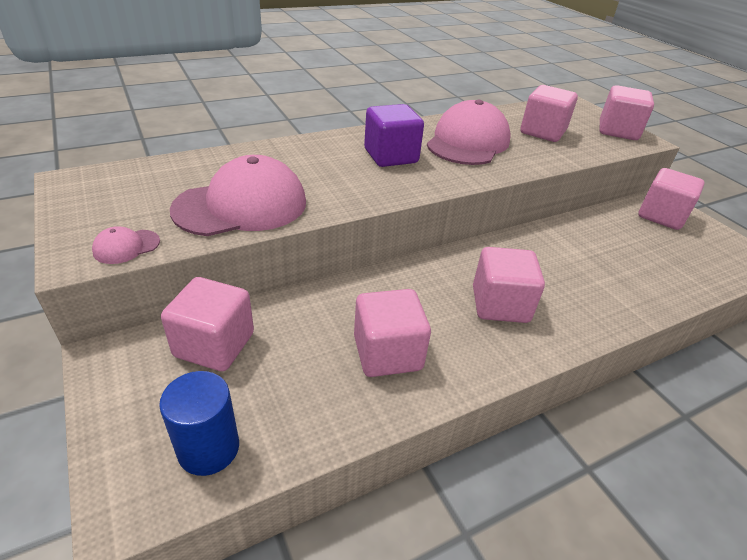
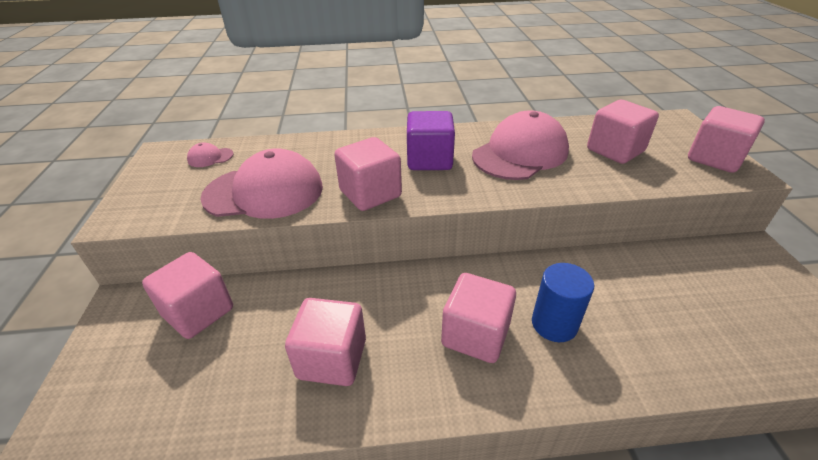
camera: 25 degrees right, 0 degrees up
pink cap [92,226,160,264] -> pink cap moved to [187,143,234,167]
blue cylinder [159,371,239,476] -> blue cylinder moved to [532,263,594,342]
pink cube [638,168,705,230] -> pink cube moved to [334,137,402,211]

